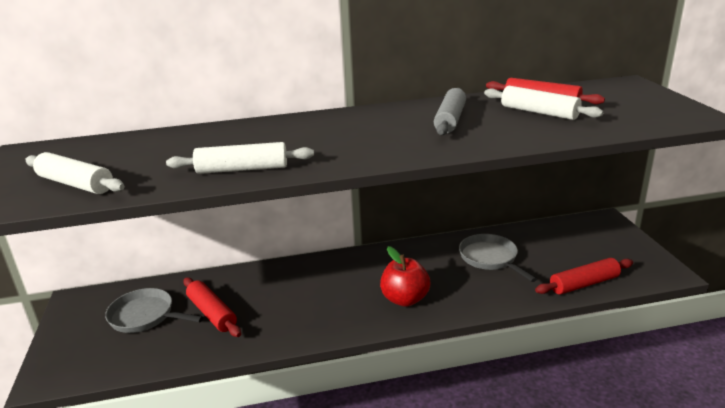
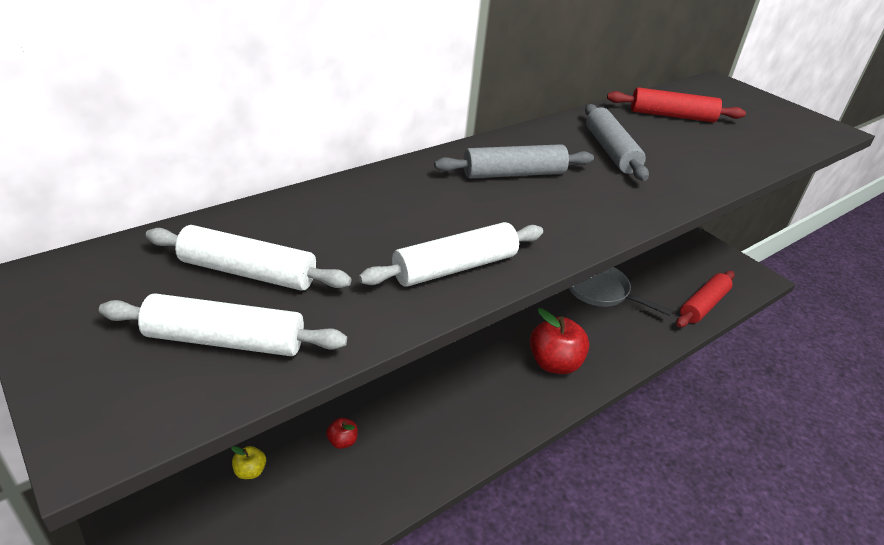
camera: 30 degrees left, 10 degrees up
grey pan [105,288,204,333] -> yellow apple [231,446,266,479]
red rolling pin [184,278,241,337] -> red apple [326,418,358,449]
white rolling pin [484,86,603,120] -> white rolling pin moved to [146,225,351,291]
none -> grey rolling pin [434,144,594,179]

